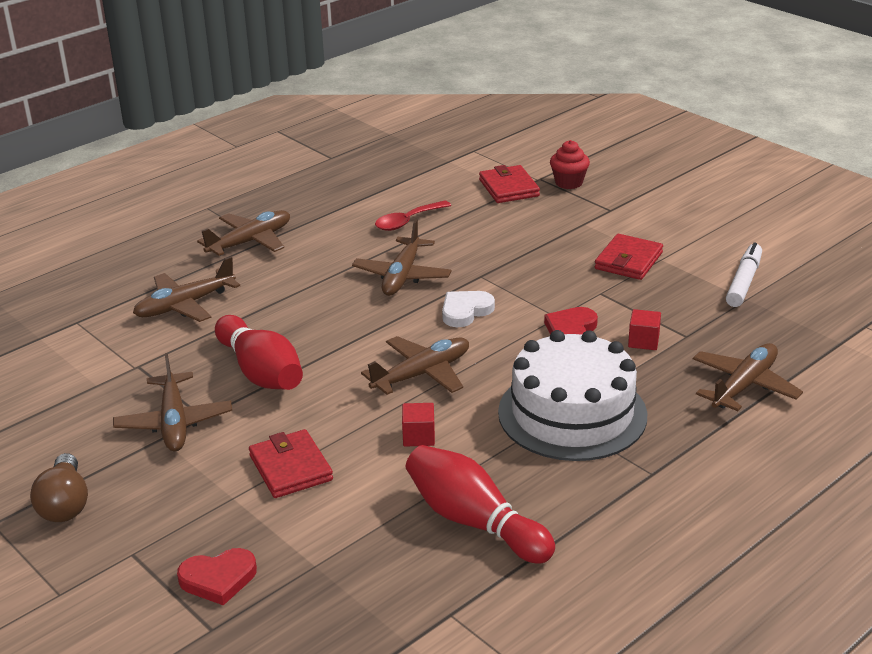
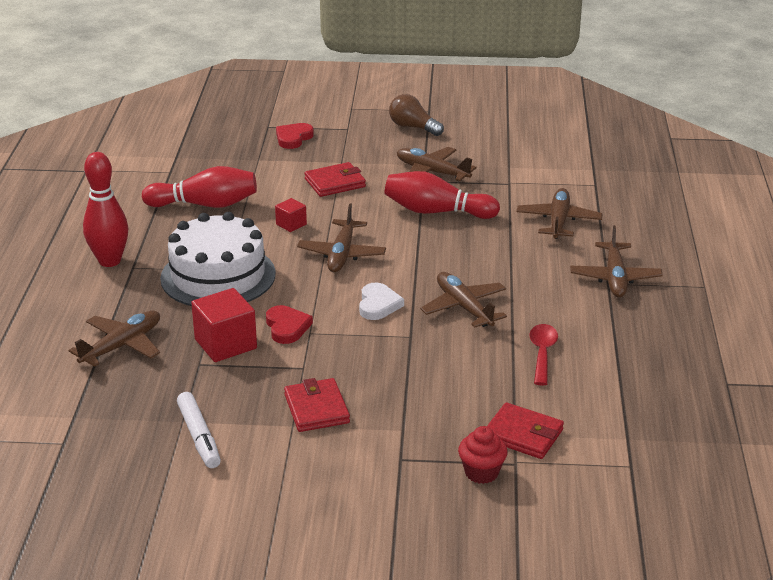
camera: 135 degrees right, 0 degrees up
red wallet [249,429,333,498] -> red wallet turned 45 degrees counterclockwise [305,162,366,197]
red cube [628,309,661,350] -> red cube [191,288,257,362], size x1.87
brown plane [693,343,803,411] -> brown plane turned 135 degrees counterclockwise [68,311,160,367]
none -> red bowling pin [83,152,128,267]

